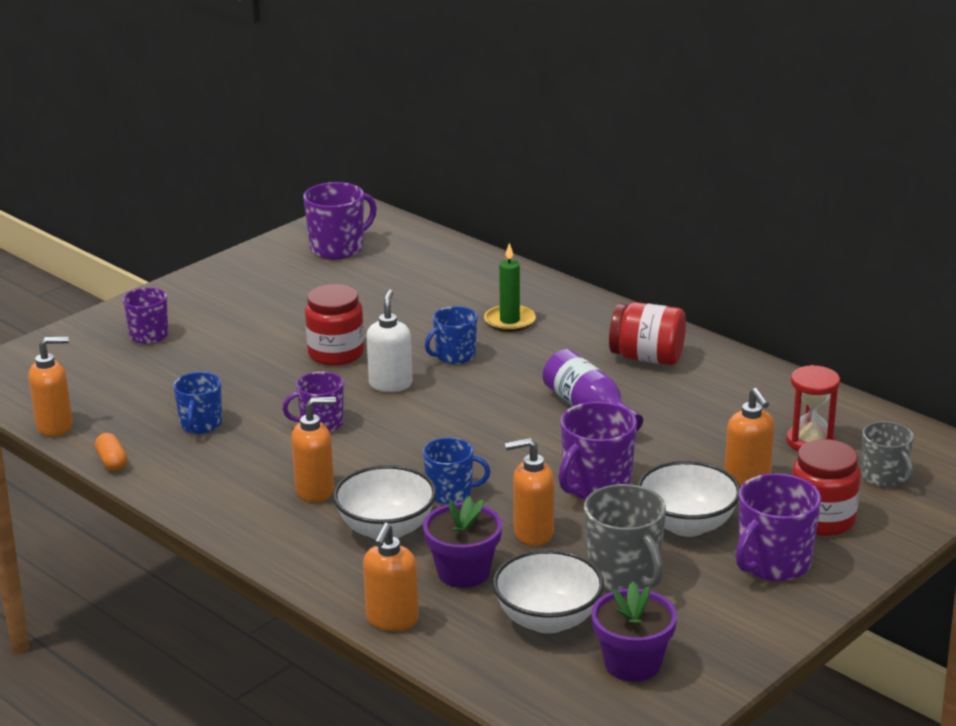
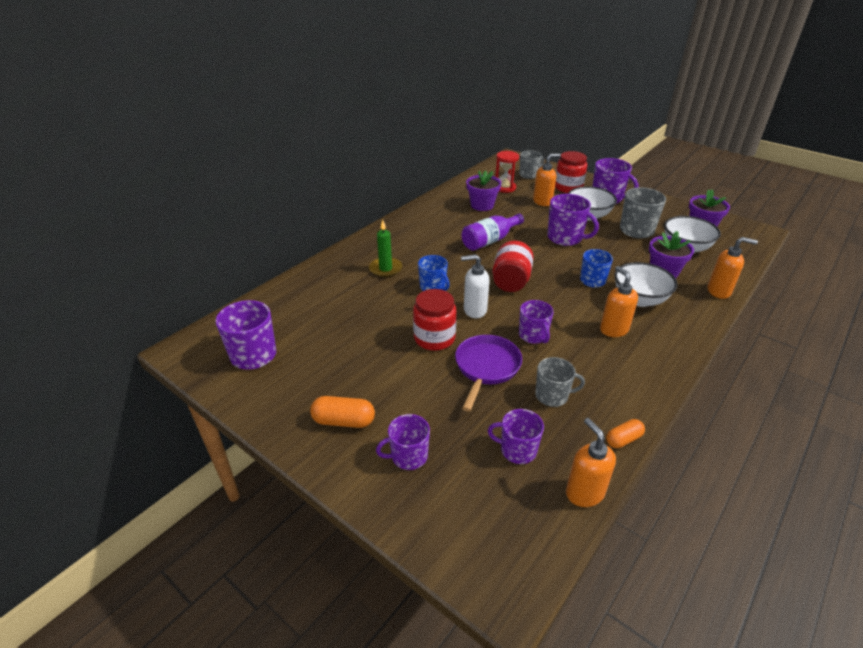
camera: 95 degrees left, 10 degrees up
blue mug [173,372,222,434] -> grey mug [535,357,585,407]
orange soap dispenser [505,438,554,546] -> none
red jar [609,302,686,365] -> red jar moved to [493,241,534,292]
none -> orange capsule [310,396,375,428]
none -> purple pan [455,335,522,412]
none -> purple flower pot [466,170,501,211]
none -> purple mug [488,409,544,464]

